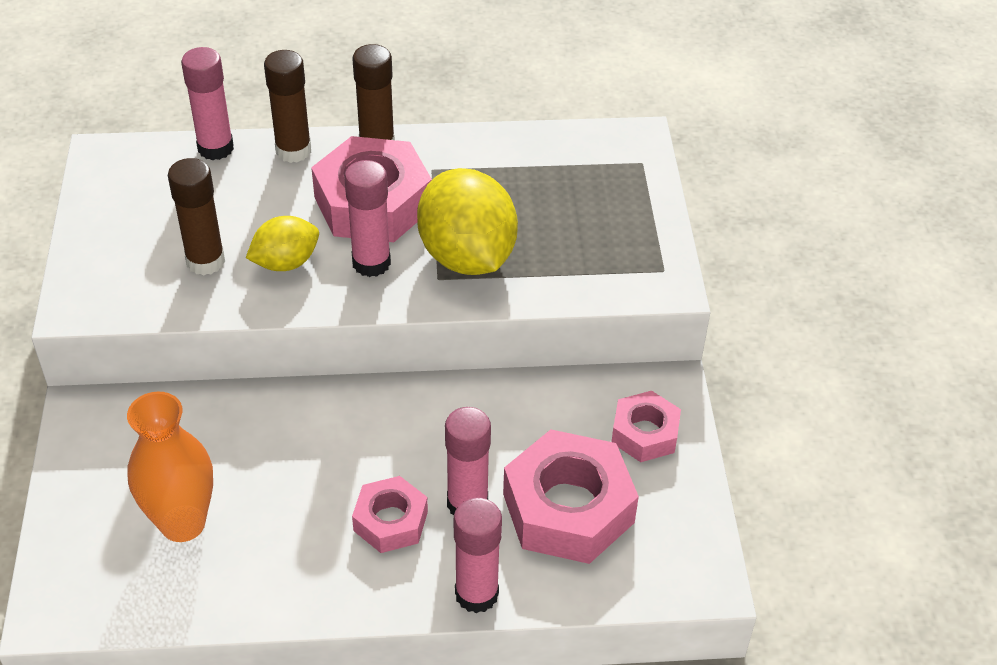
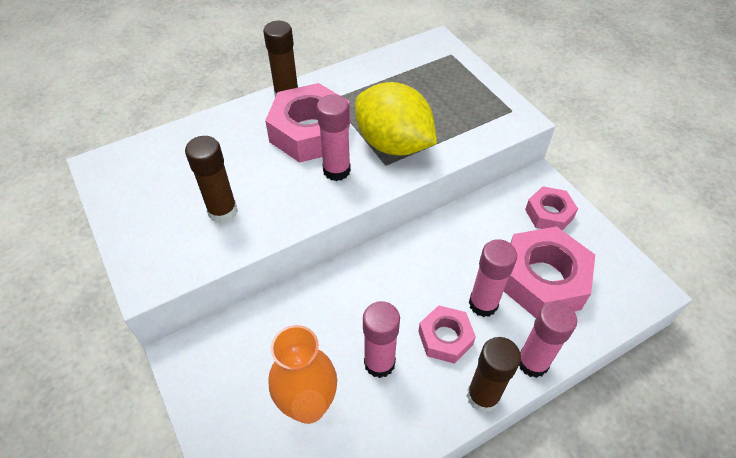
camera: 25 degrees left, 5 degrees up
pink glue stick [181,47,234,160] -> pink glue stick moved to [363,301,400,378]
yellow lemon [246,216,319,271] -> none
brown glue stick [264,50,311,163] -> brown glue stick moved to [467,337,521,413]

